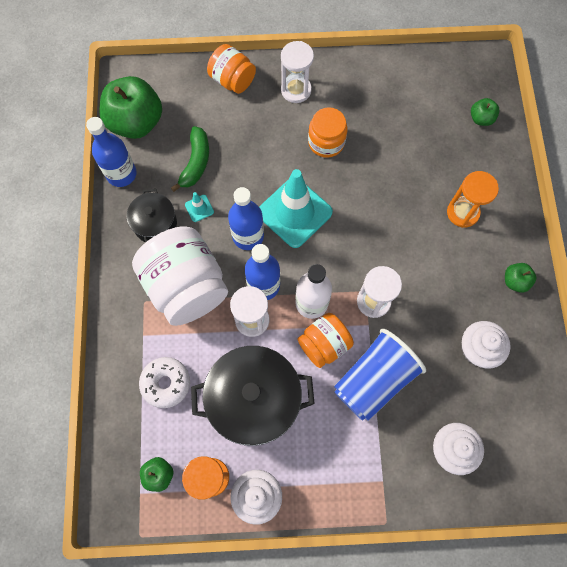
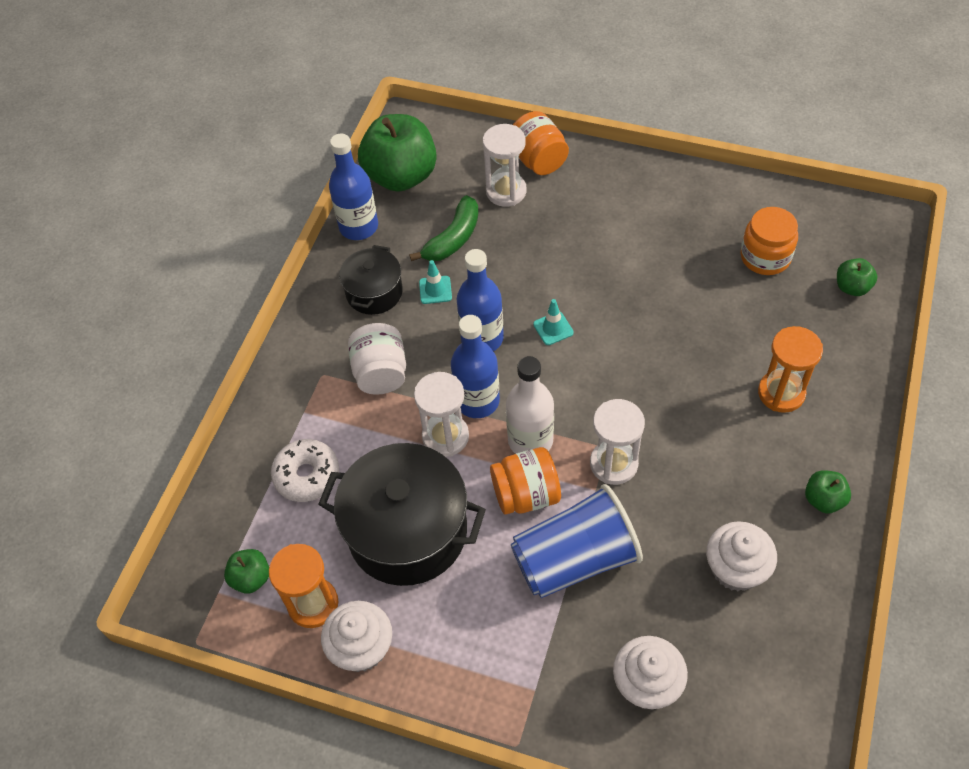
camera: 25 degrees right, 15 degrees down
white jar [132,227,228,326] -> white jar [348,323,406,395], size x0.56
turquoise traffic cone [259,169,333,248] -> turquoise traffic cone [533,299,574,345], size x0.41
white hourglass [281,41,314,103] -> white hourglass moved to [483,124,527,207]
orange jar [308,107,347,158] -> orange jar moved to [740,207,798,275]

